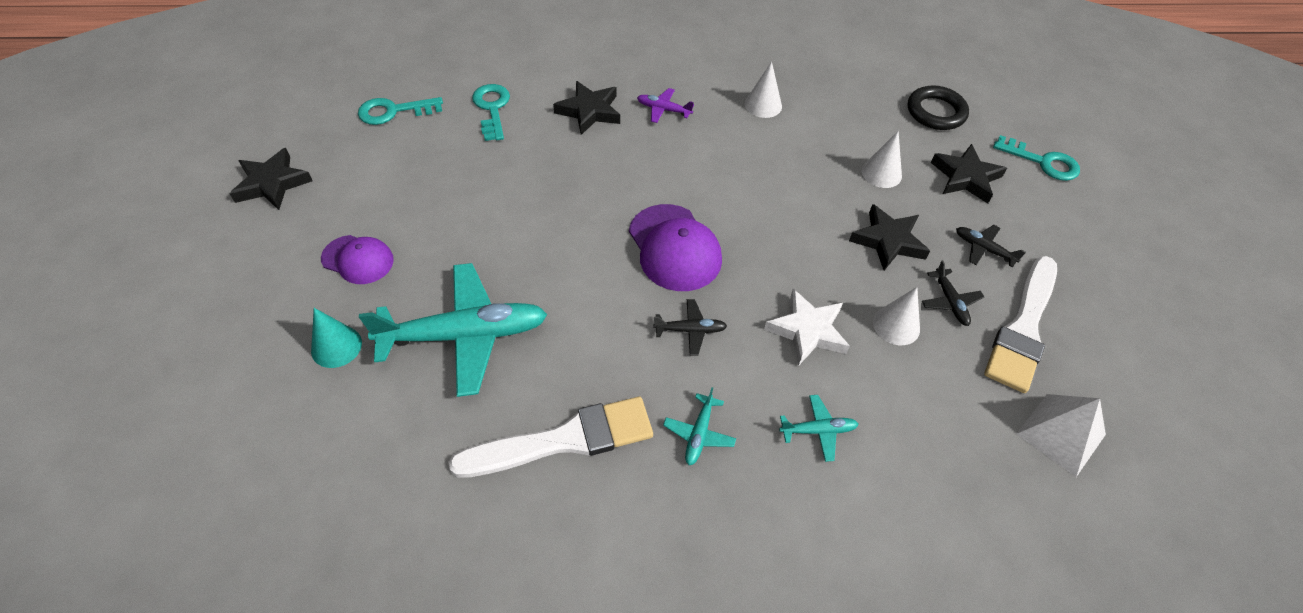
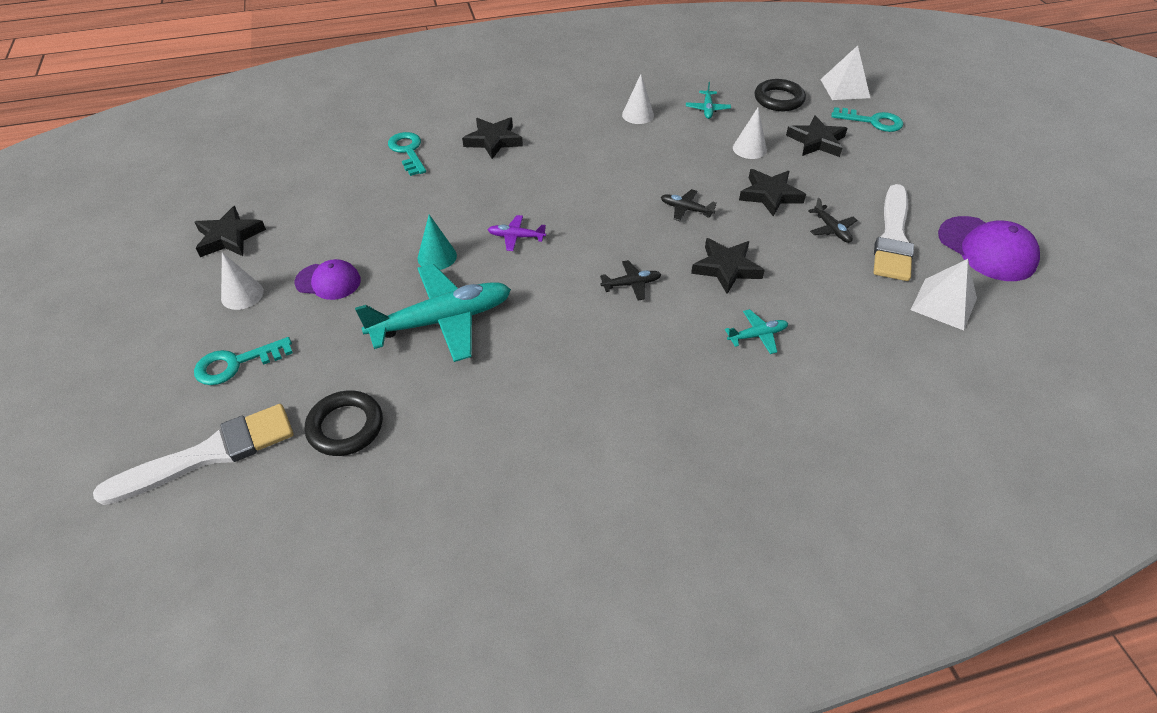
camera: 10 degrees left, 5 degrees down
turquoise cone [311,308,362,368] -> turquoise cone moved to [418,214,457,270]
turquoise key [358,97,443,125] -> turquoise key moved to [194,337,293,385]
white brush [449,397,653,478] -> white brush moved to [93,404,293,505]
purple cap [629,204,722,291] -> purple cap moved to [938,216,1040,281]
purple plane [637,88,694,123] -> purple plane moved to [488,215,546,251]
turquoise plane [663,387,736,465] -> turquoise plane moved to [686,82,731,119]
white star [764,289,850,366] -> black star [691,238,765,294]
white cone [873,287,920,345] -> white cone moved to [221,252,264,310]
black plane [956,225,1026,268] -> black plane moved to [661,189,716,221]
none -> black ring [305,390,383,456]
none -> white pyramid [820,45,870,100]

